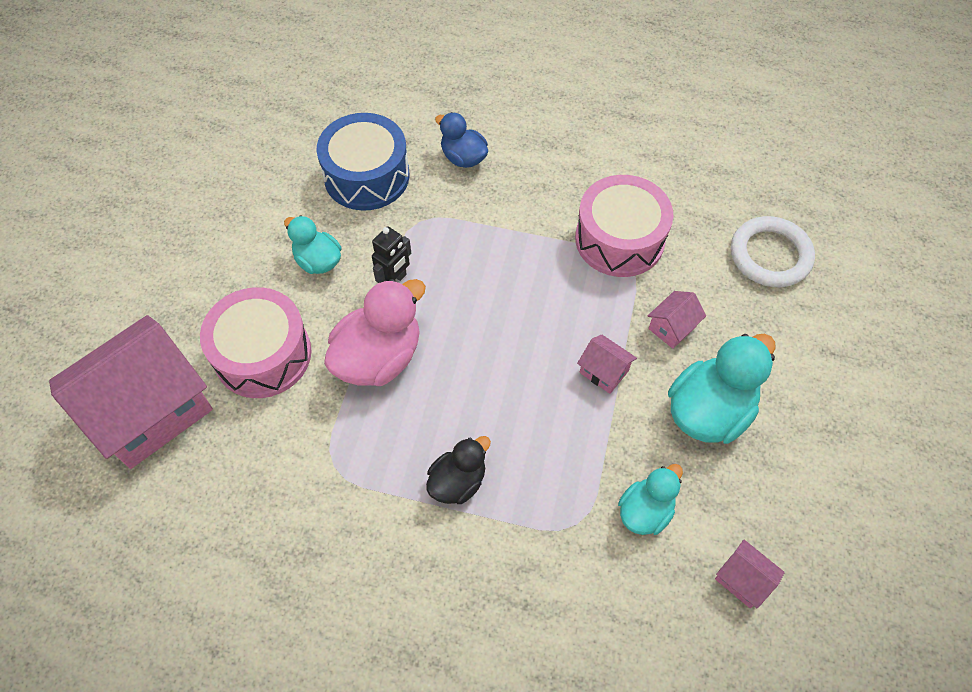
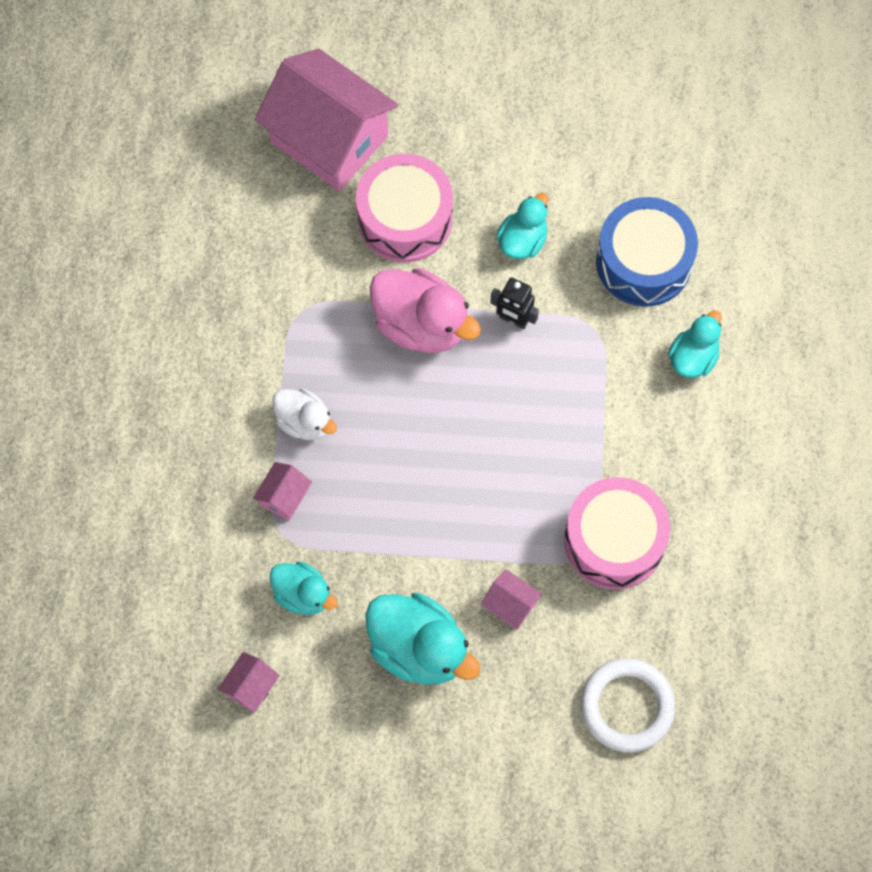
camera: 80 degrees right, 10 degrees up
black duck [426,436,491,504] -> white duck [272,389,337,440]
blue duck [435,112,488,168] -> turquoise duck [668,310,722,378]
pink house [577,334,637,394] -> pink house moved to [253,462,312,521]

